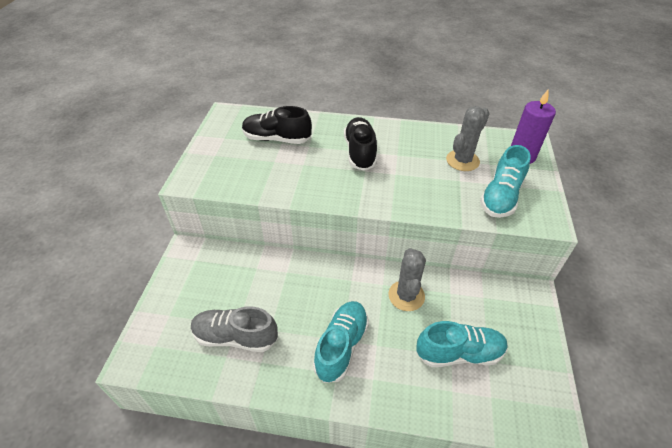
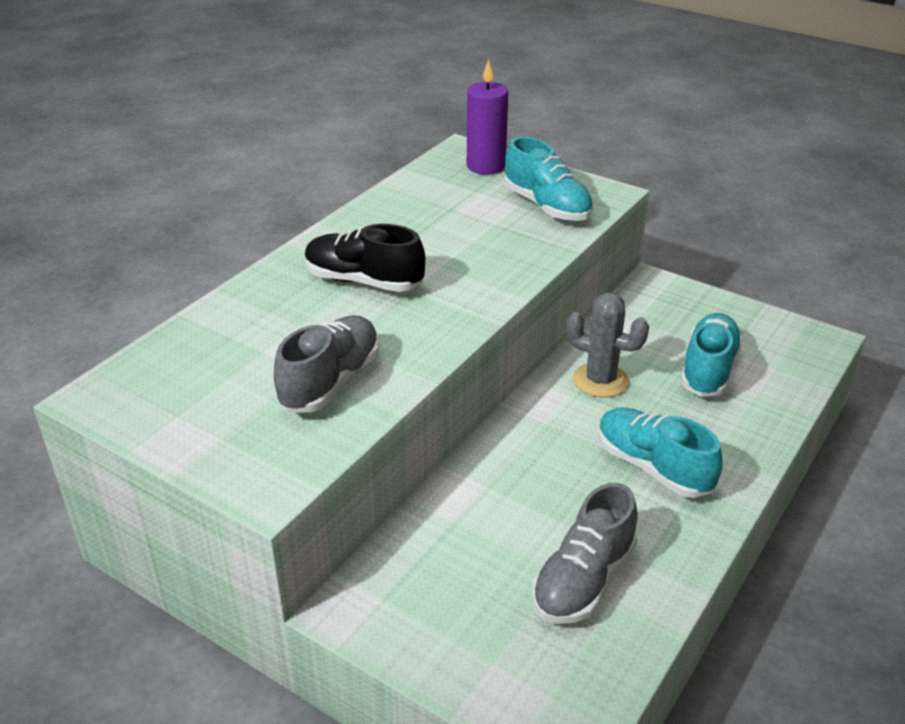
camera: 65 degrees left, 10 degrees down
black shoe [242,106,312,144] -> none
grey cactus [446,106,490,171] -> none
none -> grey shoe [274,315,379,413]

